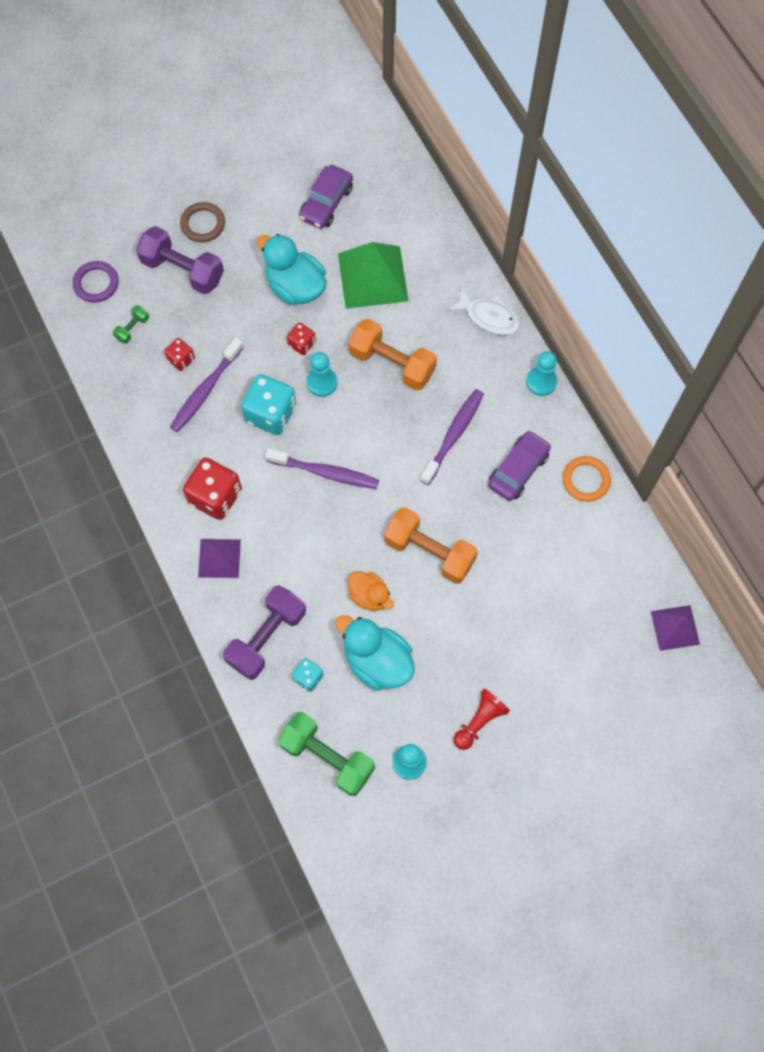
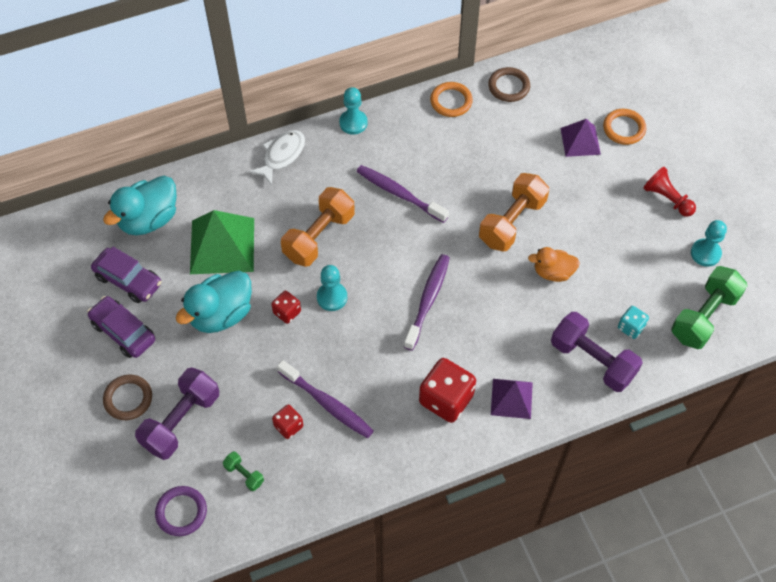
camera: 85 degrees left, 10 degrees down
turquoise dice [241,374,296,435] -> none
turquoise duck [335,615,415,691] -> turquoise duck moved to [103,176,177,235]
orange duck [348,571,394,611] -> orange duck turned 135 degrees counterclockwise [528,247,580,282]
purple car [488,430,551,501] -> purple car moved to [87,296,155,358]
purple pyramid [651,605,700,651] -> purple pyramid moved to [561,119,601,157]
none -> brown ring [488,67,530,102]
none -> orange ring [603,109,646,145]

